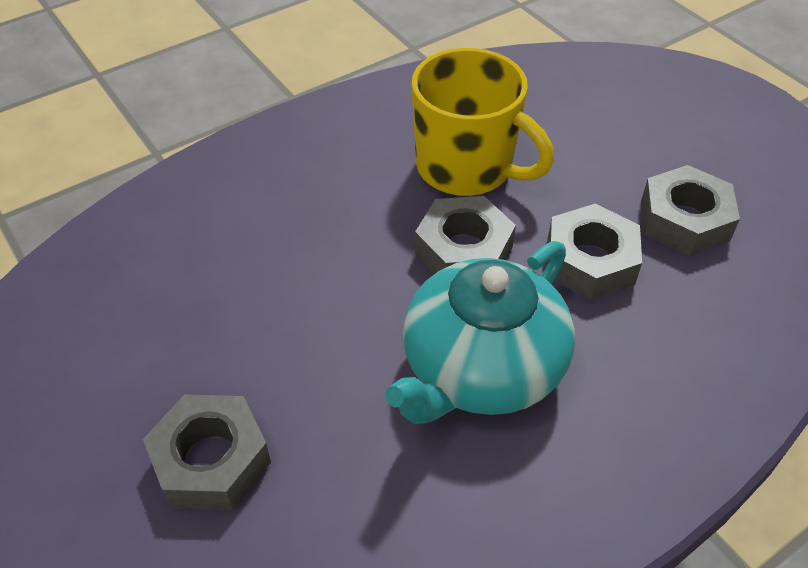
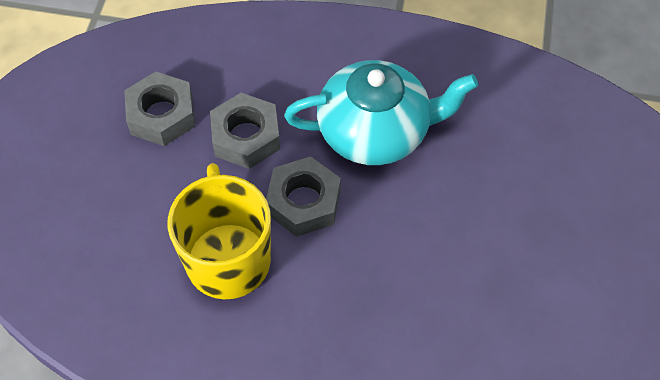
camera: 135 degrees left, 10 degrees up
grey nut [143,395,271,510] -> none

